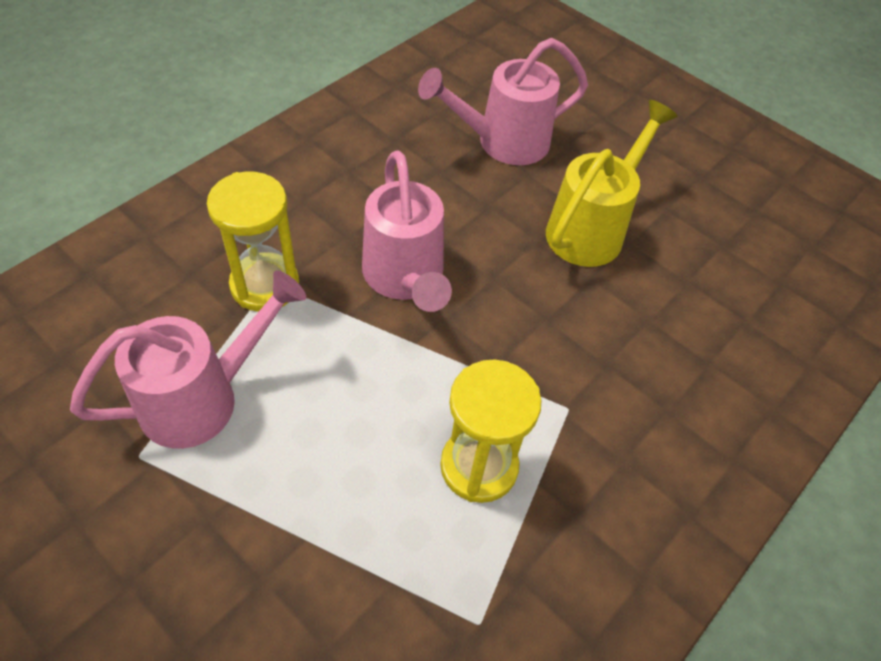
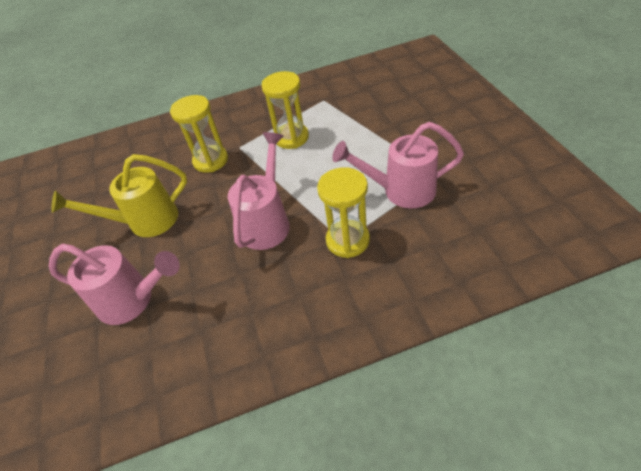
camera: 140 degrees left, 5 degrees down
none -> yellow hourglass [170,95,228,173]

